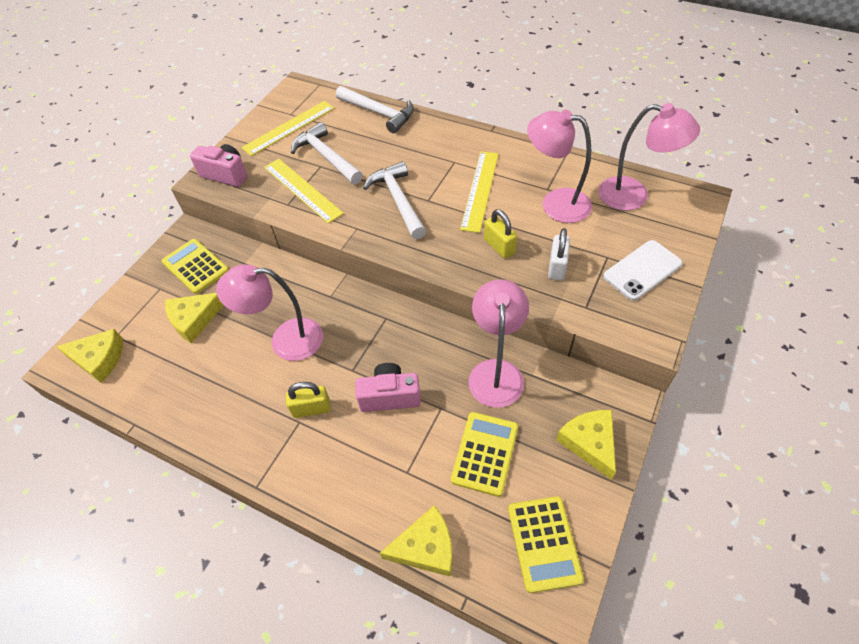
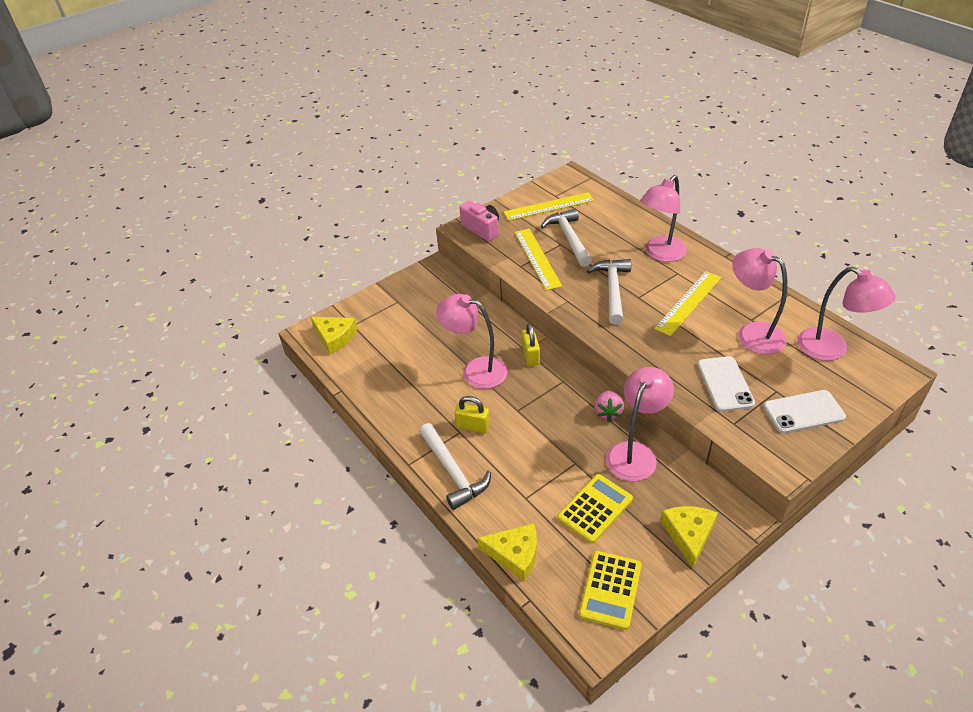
camera: 25 degrees right, 10 degrees down
yellow calculator [162,239,229,294] -> none
yellow cheese [165,293,224,343] -> none
white hammer [336,86,414,133] -> white hammer moved to [419,423,491,510]
pink camera [355,363,421,412] -> none
yellow padlock [484,209,517,259] -> yellow padlock moved to [522,323,540,366]
white padlock [548,228,570,280] -> white phone [697,356,755,412]
none -> pink strawberry [594,391,624,421]
none -> pink lamp [640,175,687,262]

